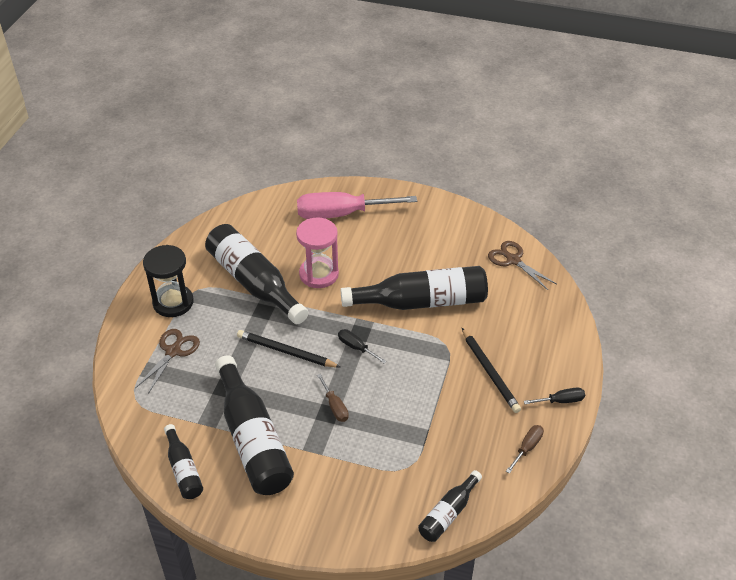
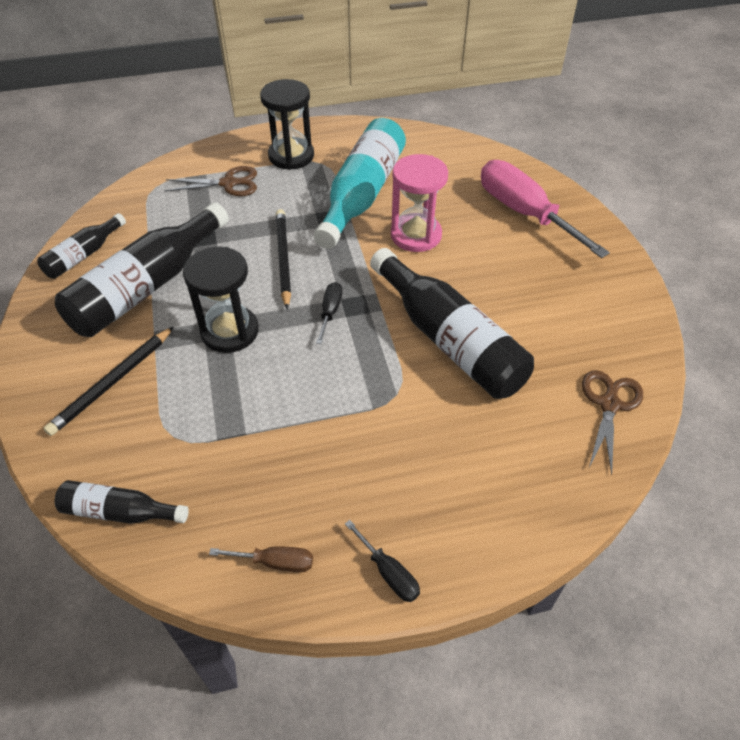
camera: 60 degrees right, 5 degrees up
black bottle [205,224,308,324] -> turquoise bottle [314,118,406,249]
brown screwdriver [317,374,349,422] -> black hourglass [183,247,259,353]
black pencil [462,328,521,413] -> black pencil moved to [43,326,174,436]

